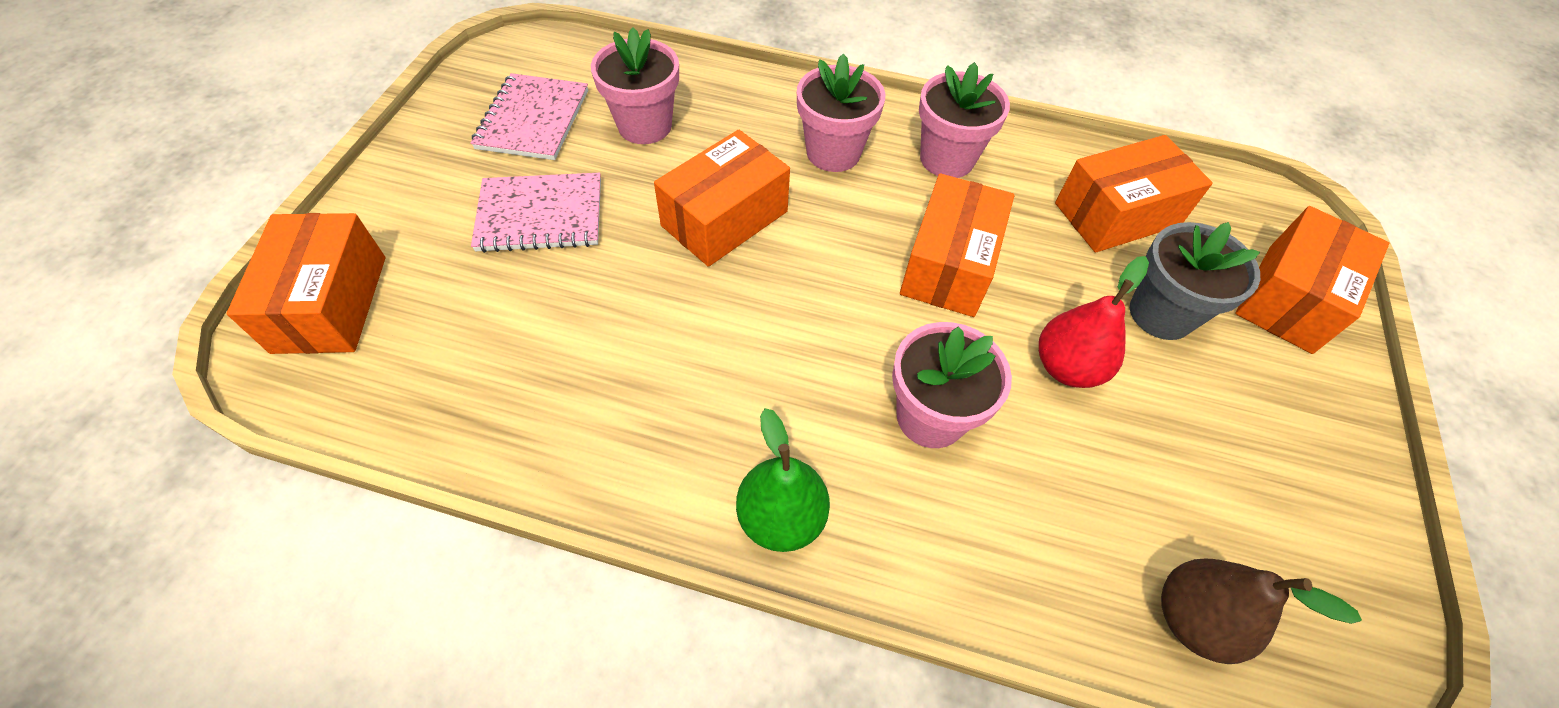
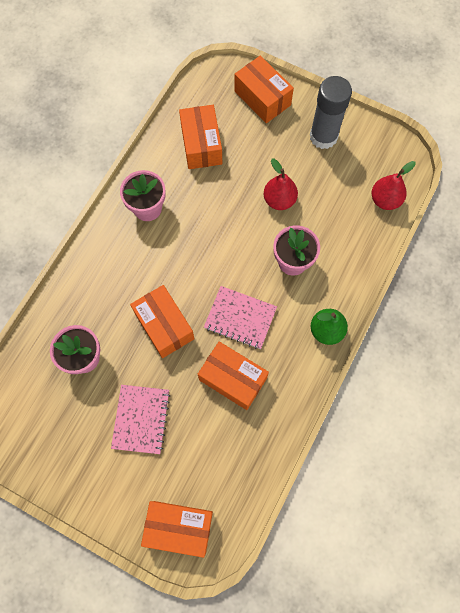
camera: 75 degrees left, 15 degrees up
pink notebook [471,73,588,160] -> pink notebook moved to [204,286,277,349]
pink flower pot [797,54,885,172] -> none
orange box [900,173,1014,317] -> orange box moved to [198,342,269,410]
grey flower pot [1130,222,1260,340] -> none
brown pear [1161,559,1362,664] -> red pear [371,161,416,210]
none -> grey glue stick [310,76,352,149]

